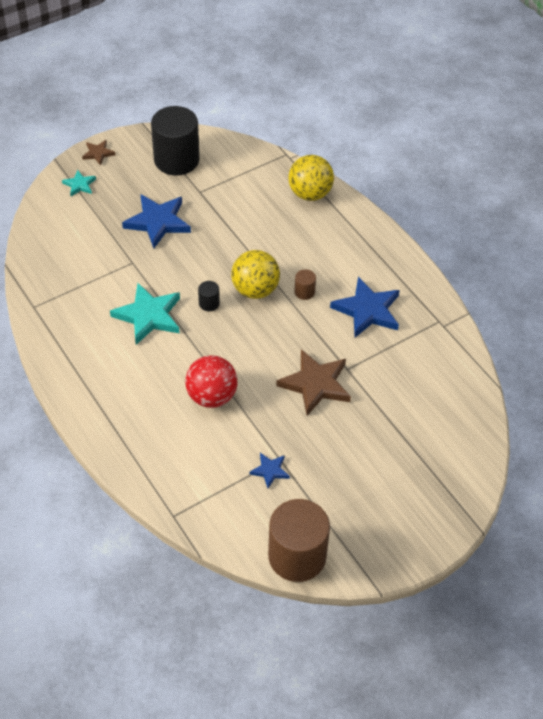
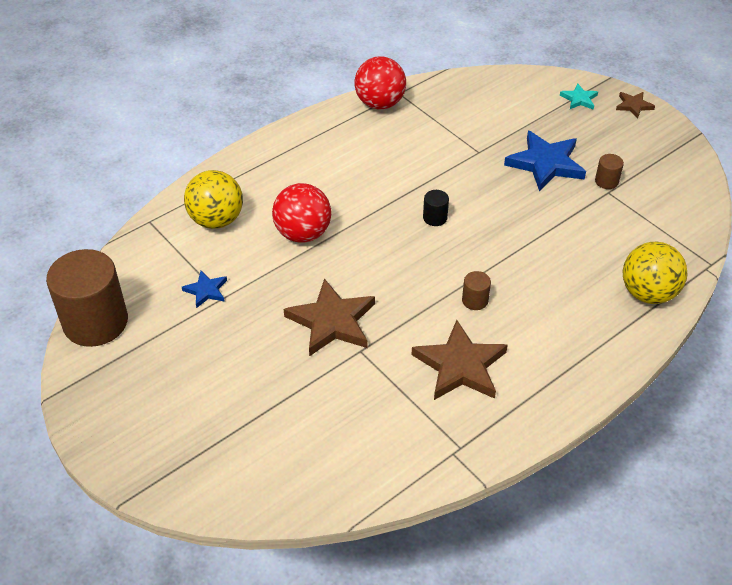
camera: 85 degrees right, 5 degrees down
turquoise star [110,283,180,345] -> none
black cylinder [151,106,200,175] -> none
yellow ball [231,250,280,299] -> yellow ball moved to [184,170,243,229]
blue star [330,277,400,337] -> brown star [412,320,508,400]
none -> red ball [354,57,406,109]
none -> brown cylinder [595,154,624,189]

